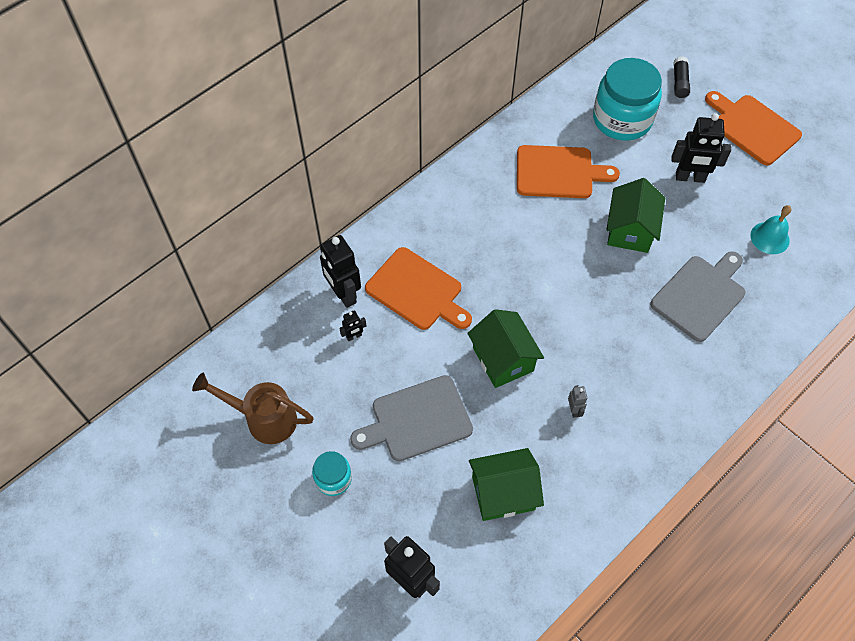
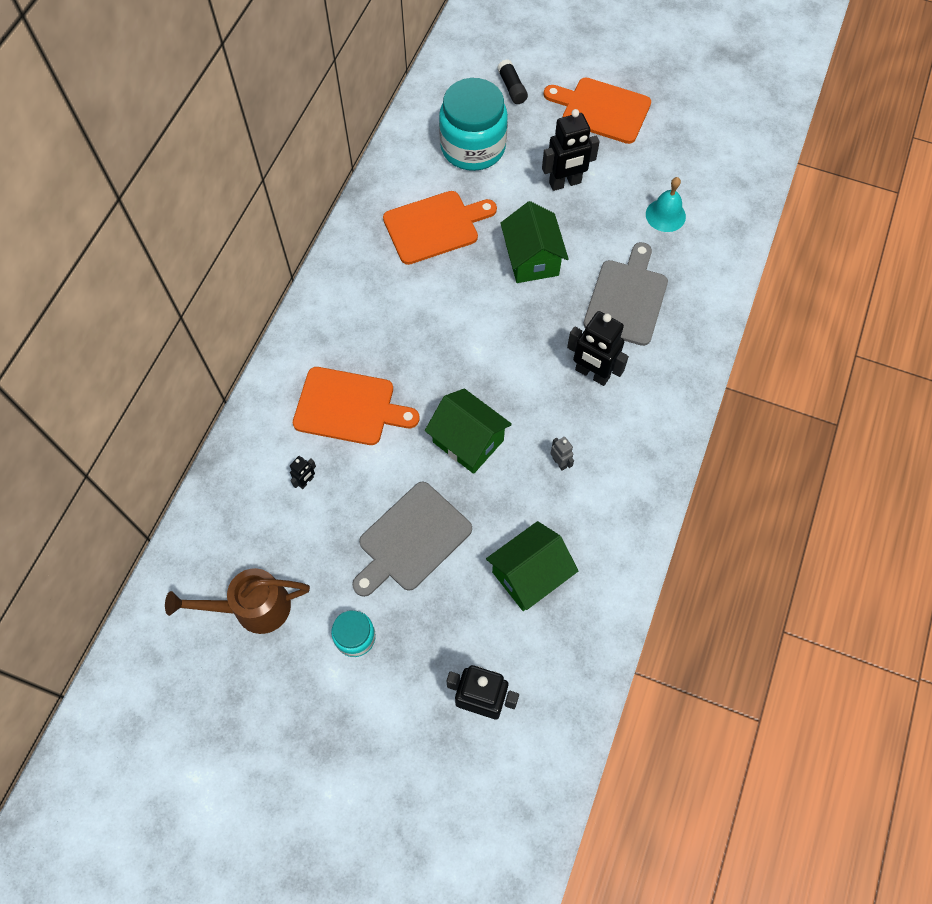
camera: 25 degrees left, 5 degrees up
black robot [320,235,361,308] -> black robot moved to [567,311,629,386]

